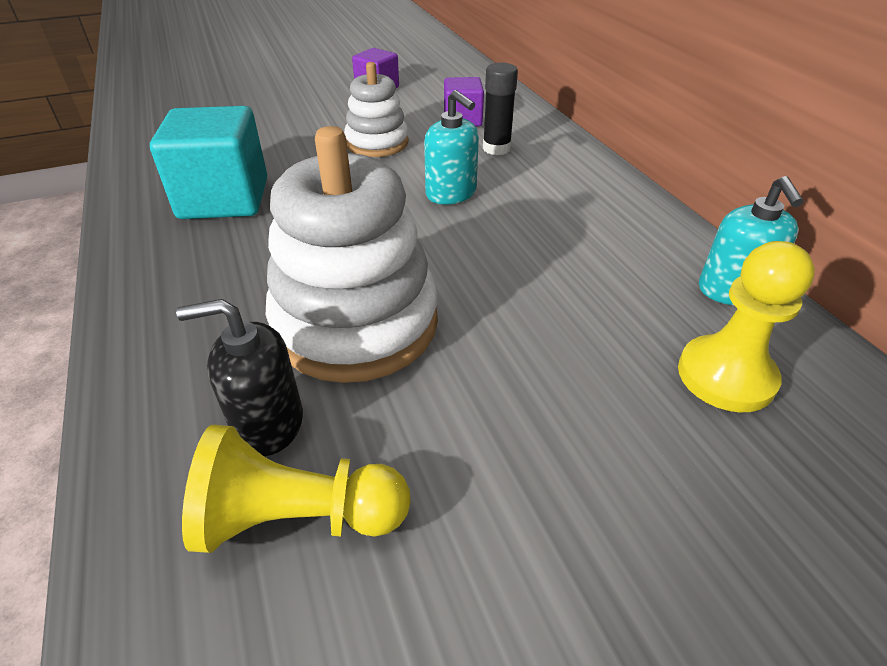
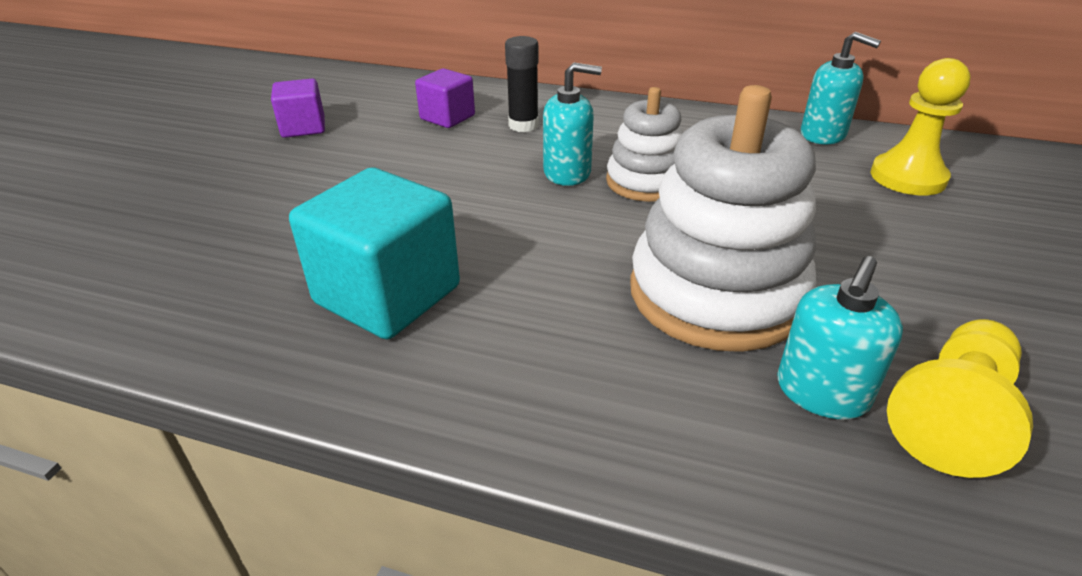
camera: 50 degrees left, 5 degrees down
black soap dispenser [176,299,303,456] -> turquoise soap dispenser [777,256,903,420]
white stacking toy [344,62,409,157] -> white stacking toy moved to [606,87,683,202]

